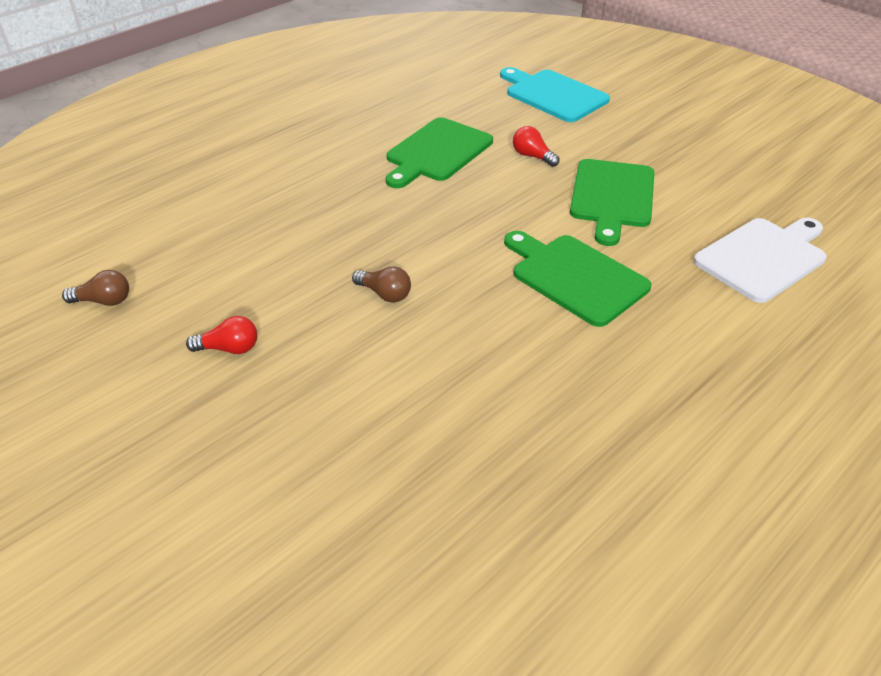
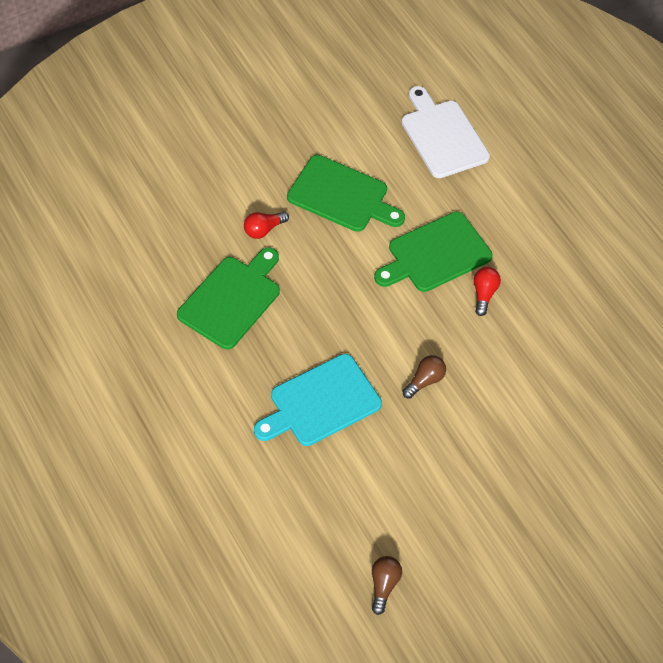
camera: 80 degrees left, 15 degrees up
red light bulb [186,316,257,354] -> red light bulb moved to [474,267,501,316]
green cutting board [386,117,493,188] -> green cutting board turned 105 degrees counterclockwise [177,247,280,350]
turquoise cutting board [500,67,610,122] -> turquoise cutting board moved to [254,354,382,446]

